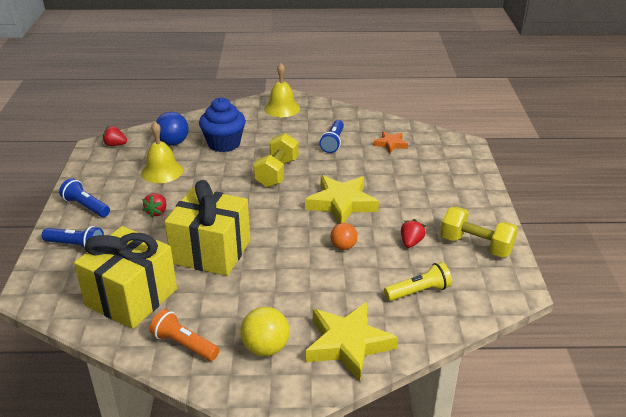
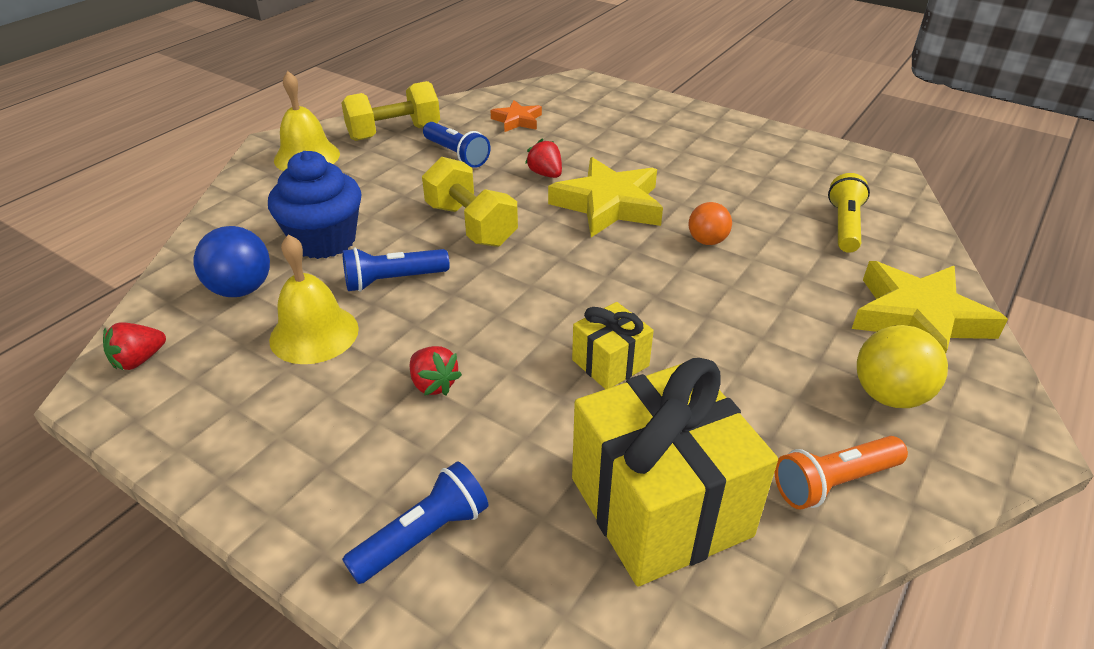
camera: 55 degrees left, 5 degrees up
blue flashlight [59,178,110,217] -> blue flashlight moved to [342,247,450,292]
yellow gift [164,180,250,276] -> yellow gift [572,302,654,389], size x0.49
red strawberry [401,219,426,248] -> red strawberry moved to [525,139,562,178]
yellow dumbbell [441,207,518,258] -> yellow dumbbell moved to [341,81,440,141]

